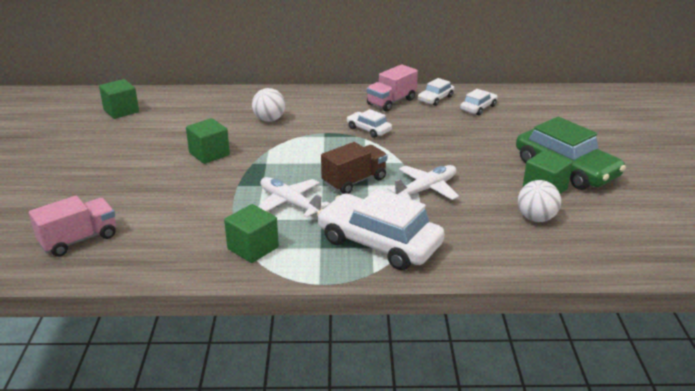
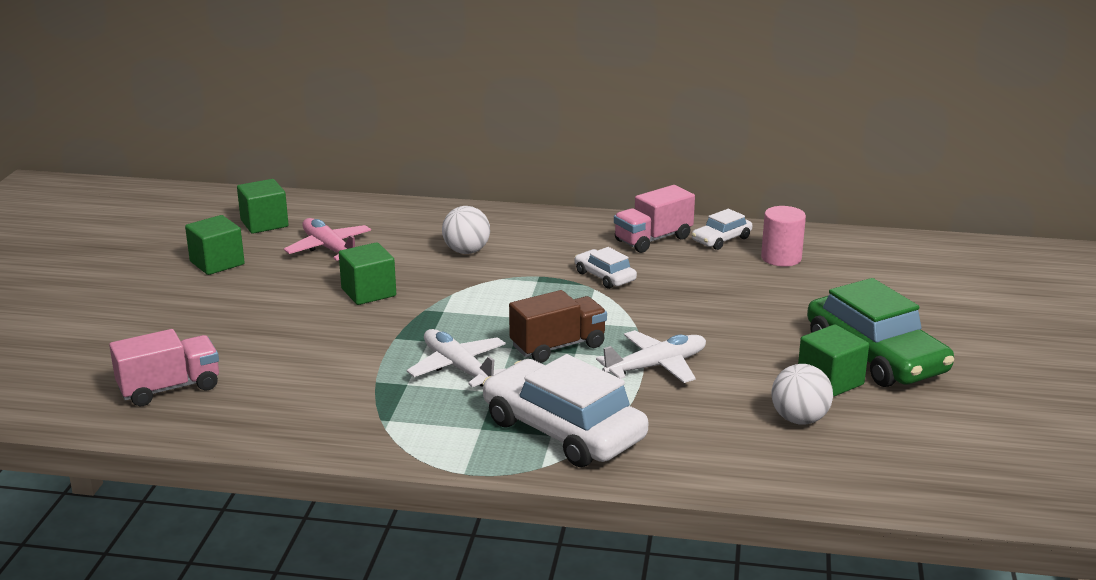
camera: 10 degrees right, 5 degrees down
green cube [224,204,279,263] -> green cube moved to [185,215,245,275]
white car [460,89,498,115] -> pink cylinder [761,206,806,267]
none -> pink plane [284,218,371,261]

